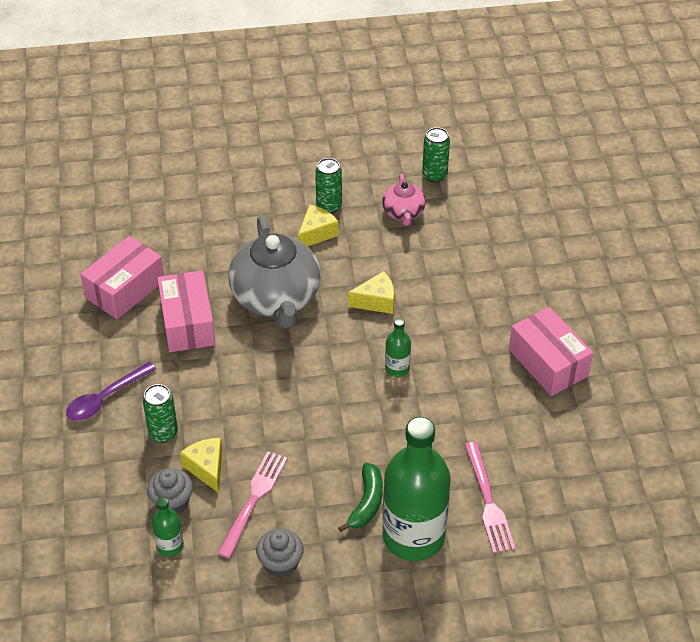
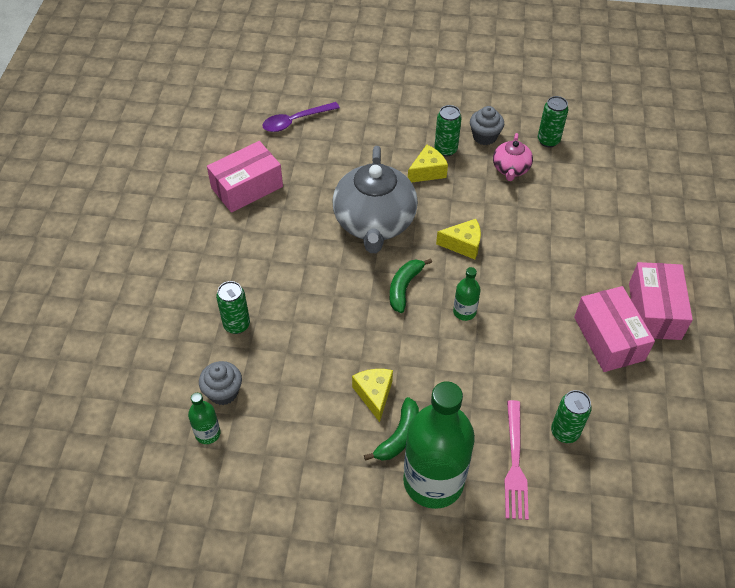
camera: 15 degrees right, 5 degrees up
purple spoon [66,362,156,421] -> purple spoon moved to [262,102,340,132]
pink box [157,270,215,352] -> pink box moved to [629,262,693,340]
yellow cheese [180,438,222,493] -> yellow cheese moved to [352,369,393,422]
pink fork [217,451,287,558] -> none
grey cupcake [256,528,304,577] -> grey cupcake moved to [470,106,504,145]
none -> green banana [390,258,432,313]
none -> green can [551,390,592,443]

